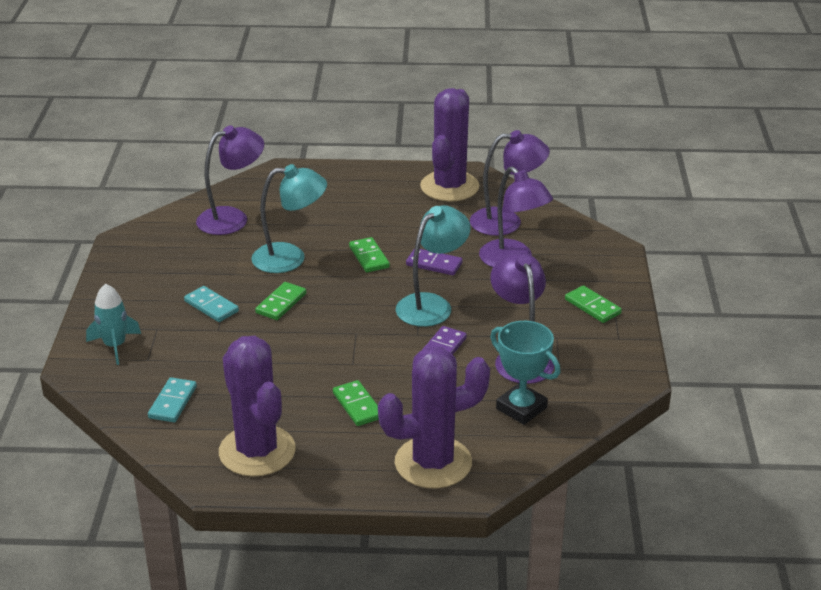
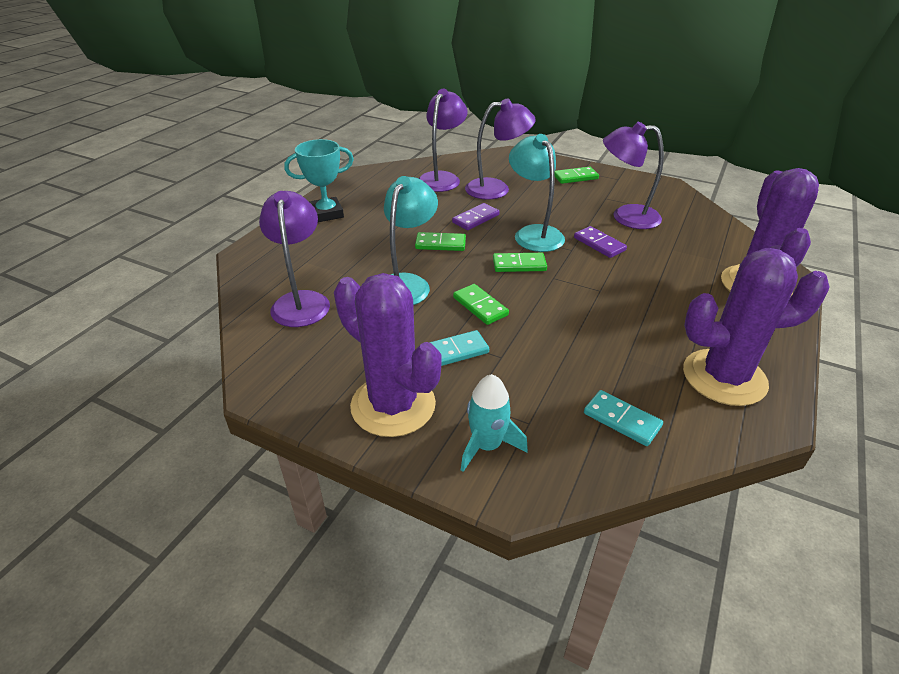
camera: 65 degrees left, 5 degrees up
green domino [333,380,379,426] -> green domino moved to [493,253,547,272]
purple cactus [420,88,479,202] -> purple cactus moved to [334,273,442,437]
turquoise trophy [490,321,561,425] -> turquoise trophy moved to [284,139,354,222]

